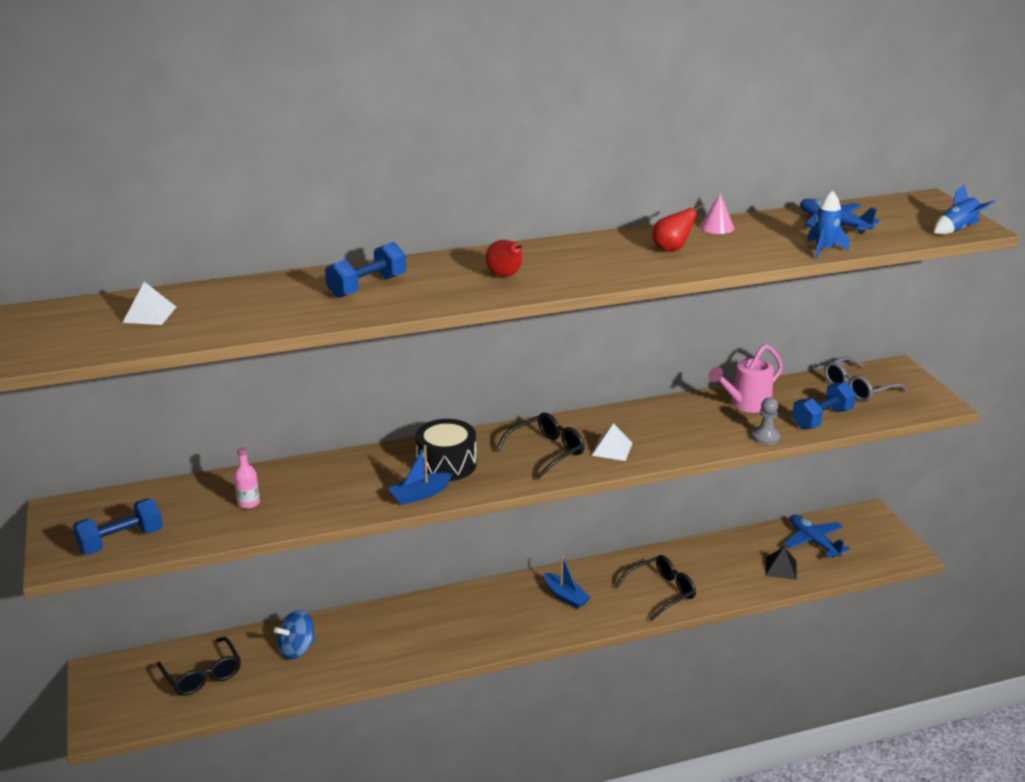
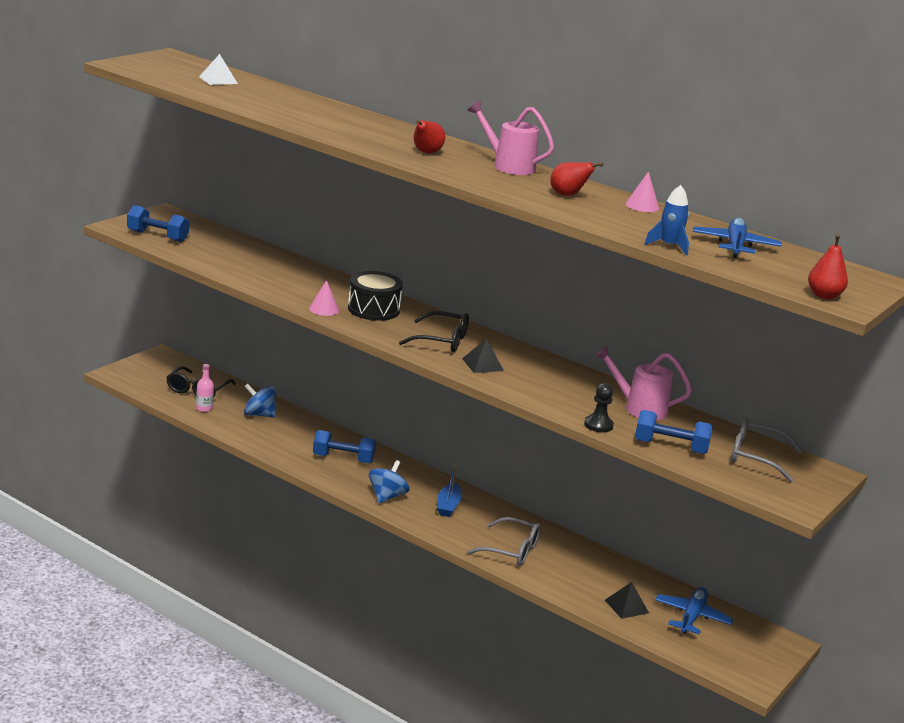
camera: 50 degrees right, 5 degrees down
pink bottle [234,447,260,509] -> pink bottle moved to [196,364,214,412]
blue dumbbell [325,242,406,298] -> blue dumbbell moved to [313,430,376,463]
blue boat [388,445,452,505] -> pink cone [309,280,339,316]
white pyramid [592,423,632,461] -> black pyramid [462,338,504,373]
black glasses [615,555,696,621] -> grey glasses [467,517,541,566]
grey pawn [752,398,780,445] -> black pawn [584,383,614,433]
blue rocket [934,184,996,235] -> red pear [808,234,848,299]
none -> blue spinning top [369,460,410,503]
none -> pink watering can [467,101,554,175]

